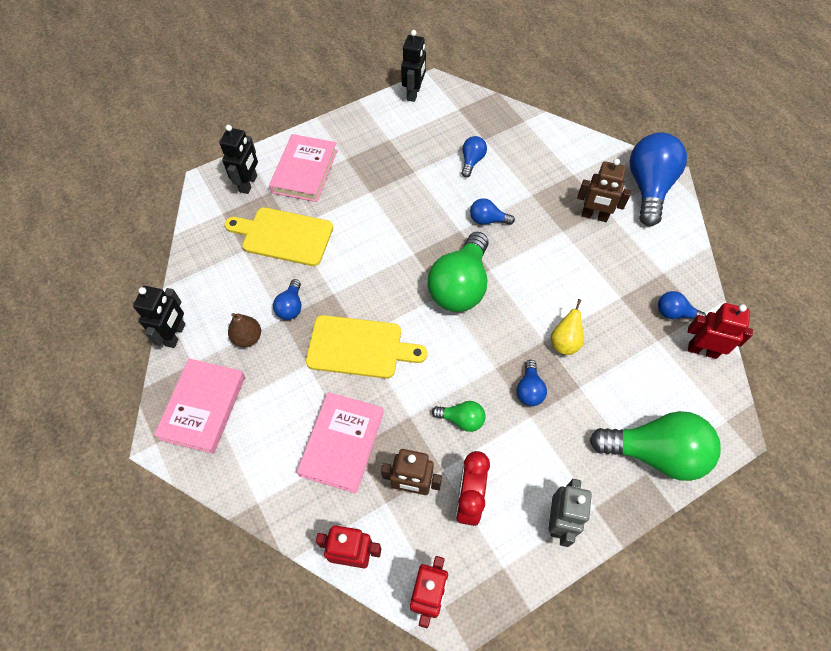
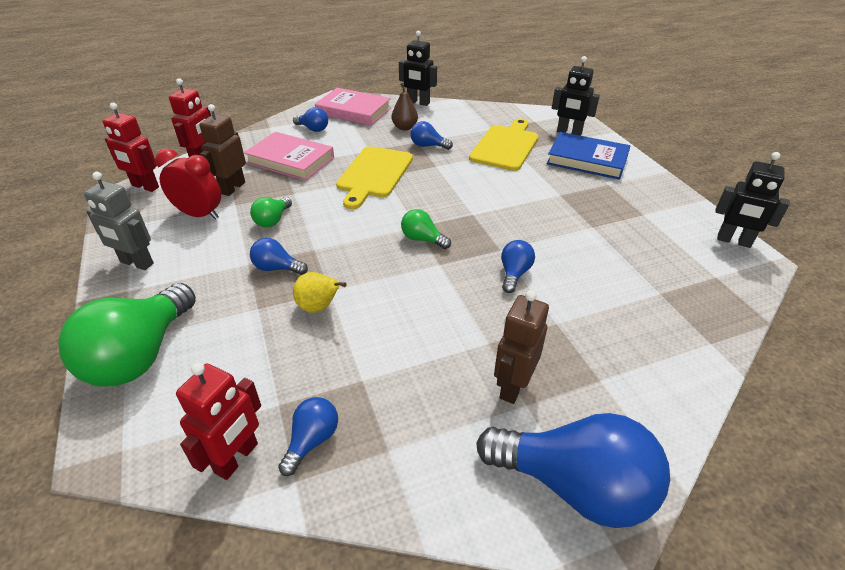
camera: 100 degrees right, 20 degrees down
pink book [269,134,338,202] -> blue book [546,132,631,180]
green light bulb [428,232,488,312] -> green light bulb [401,209,451,249], size x0.47
blue light bulb [461,136,487,178] -> blue light bulb moved to [293,107,328,132]

